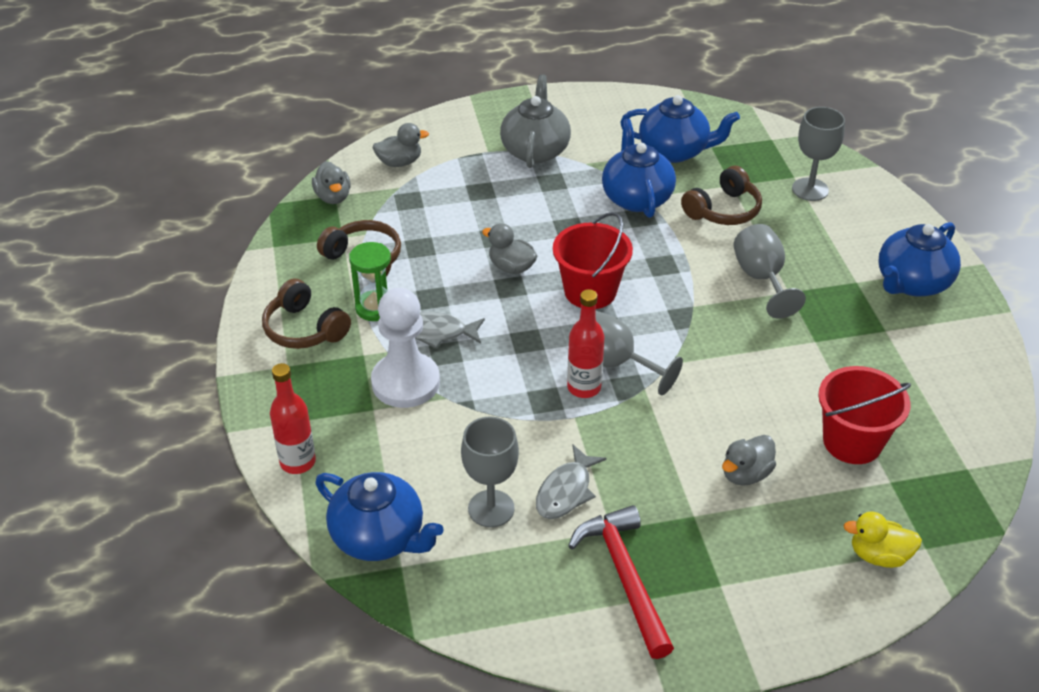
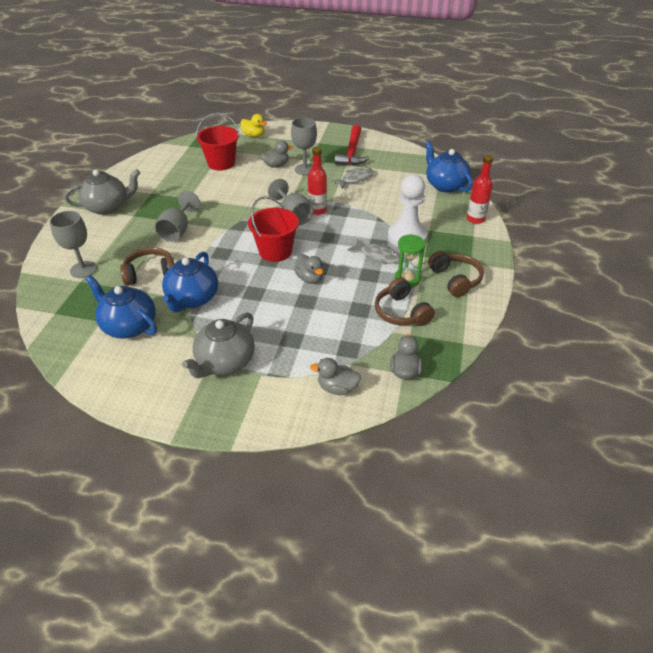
camera: 155 degrees left, 0 degrees up
grey goblet [461,416,519,528] -> grey goblet moved to [291,118,317,175]
blue teapot [879,222,961,296] -> grey teapot [64,169,140,215]

